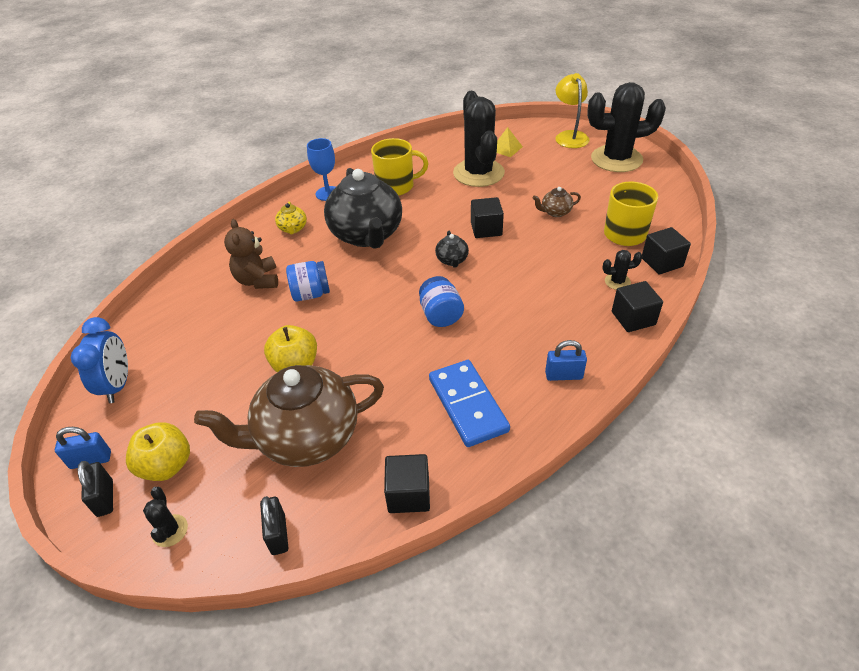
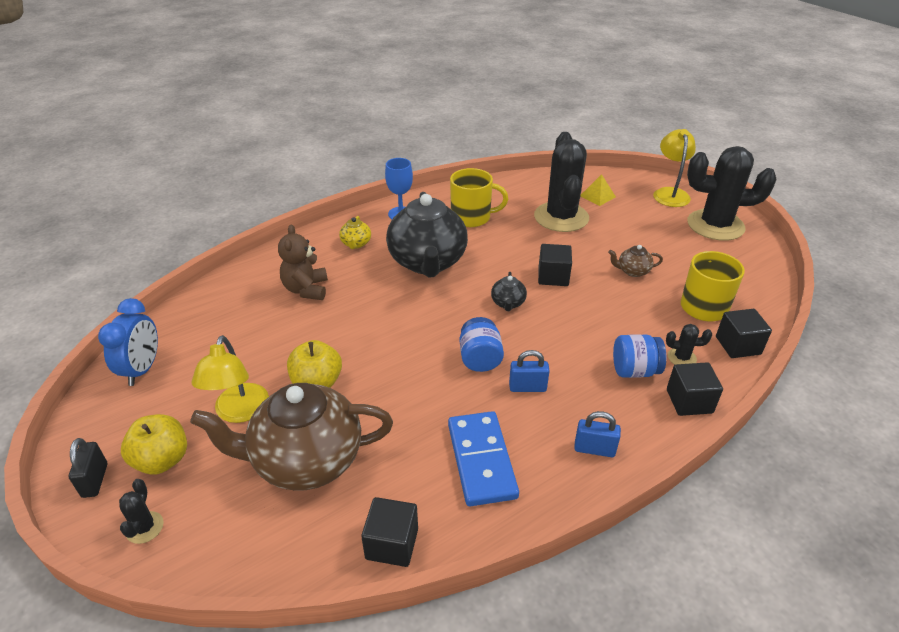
camera: 10 degrees right, 5 degrees down
blue padlock [55,427,111,469] -> blue padlock moved to [509,350,550,392]
black padlock [260,496,288,555] -> none
blue jar [286,261,330,301] -> blue jar moved to [613,334,666,378]
none -> yellow lamp [192,335,269,423]

